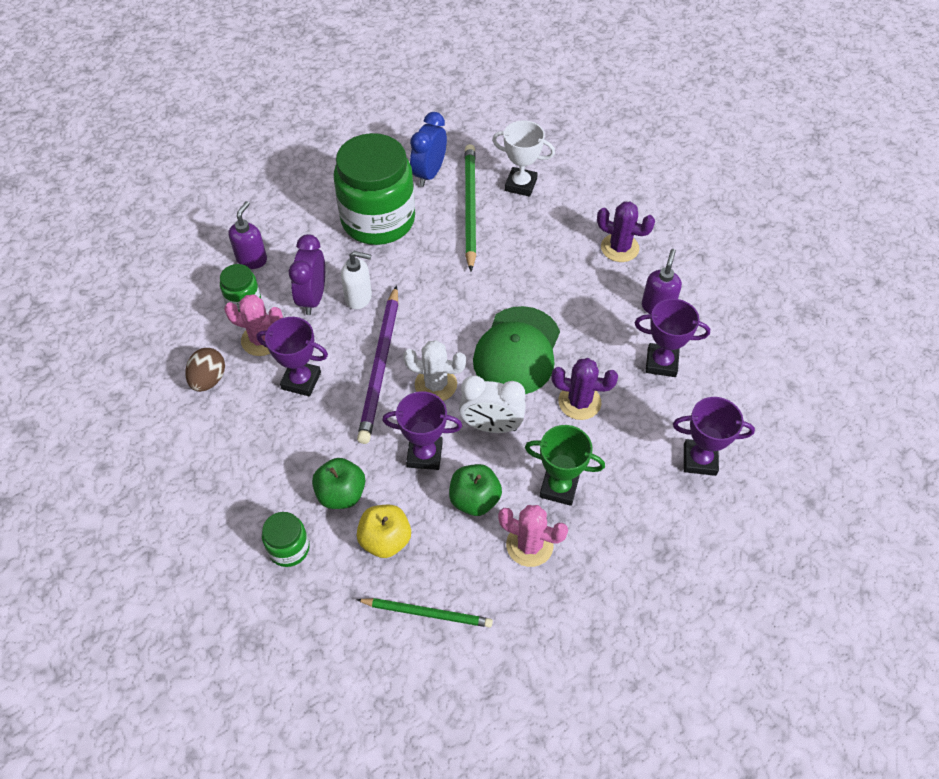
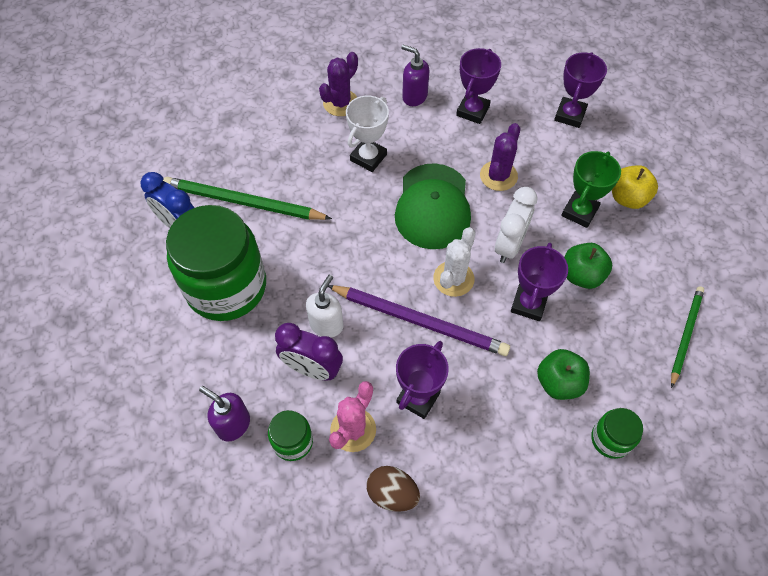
camera: 75 degrees left, 5 degrees up
yellow apple [357,505,411,558] -> yellow apple moved to [612,165,658,209]
green cap [473,306,560,394] -> green cap turned 60 degrees clockwise [395,163,471,249]
white trophy [492,120,555,197] -> white trophy moved to [346,96,389,172]
pink cactus [498,505,568,567] -> none

